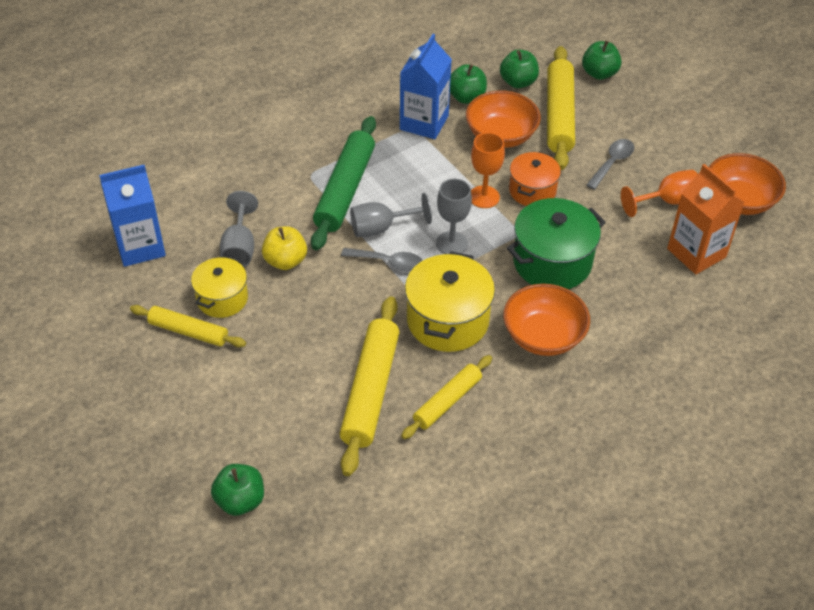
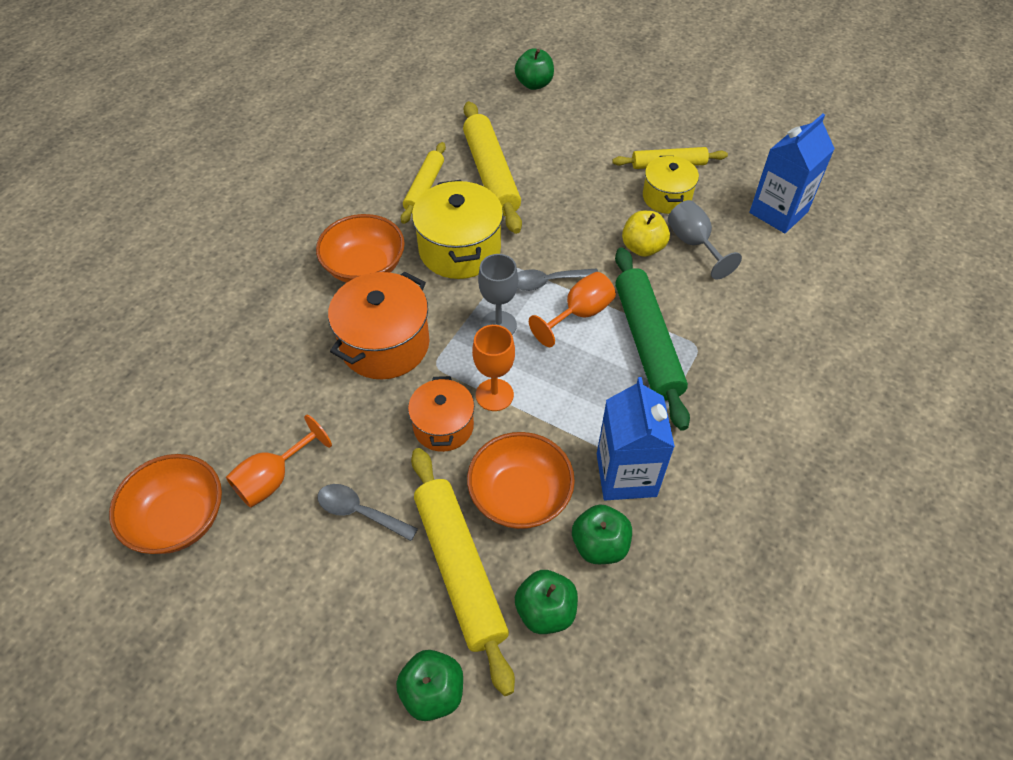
camera: 155 degrees right, 5 degrees up
grey goblet [350,193,432,237] -> orange goblet [529,272,616,347]
green pot [507,198,606,289] -> orange pot [328,271,430,379]
grey spoon [586,139,634,190] -> grey spoon turned 105 degrees clockwise [317,484,418,541]
orange carton [667,164,745,274] -> none

